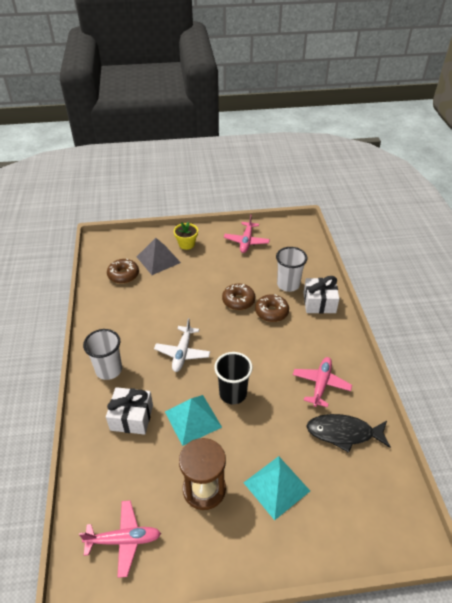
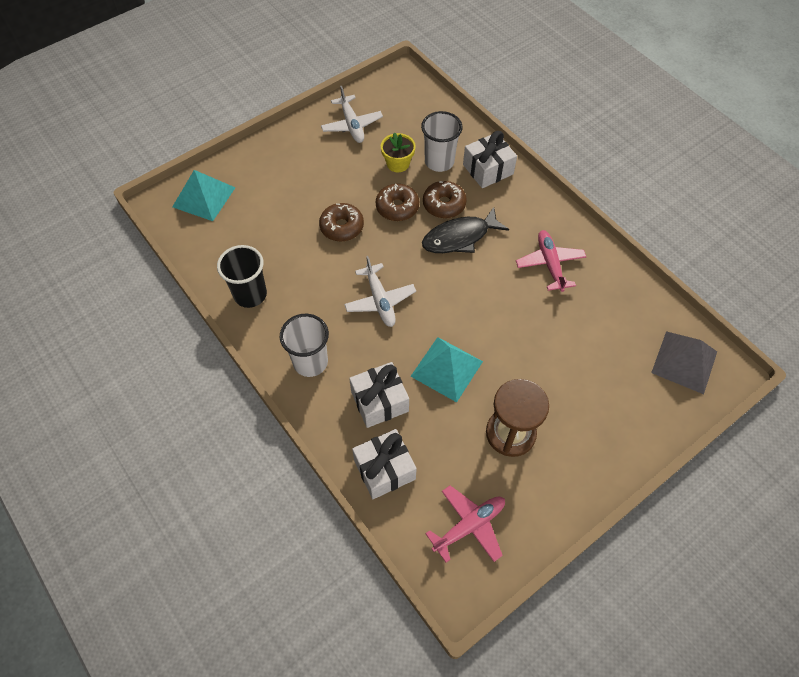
camera: 30 degrees left, 15 degrees up
brown donut [107,258,139,284] -> brown donut moved to [319,203,364,242]
grey pyramid [137,238,181,275] -> grey pyramid moved to [651,331,717,394]
yellow flower pot [174,222,198,250] -> yellow flower pot moved to [381,133,416,172]
black cup [214,352,253,404] -> black cup moved to [217,245,267,308]
pink plane [224,214,270,253] -> white plane [321,86,383,143]
turquoise pyramid [244,456,310,520] -> turquoise pyramid moved to [172,170,236,221]
black fish [306,414,391,453] -> black fish moved to [422,207,509,253]
none -> white gift [352,429,417,499]

